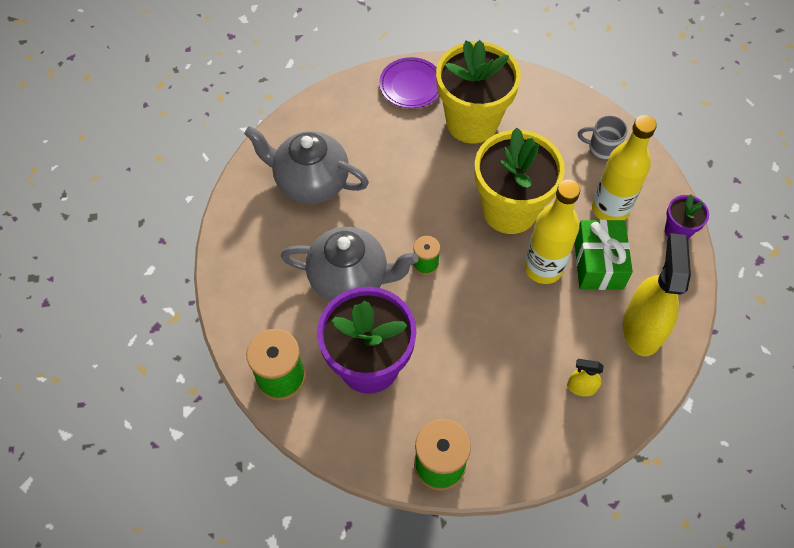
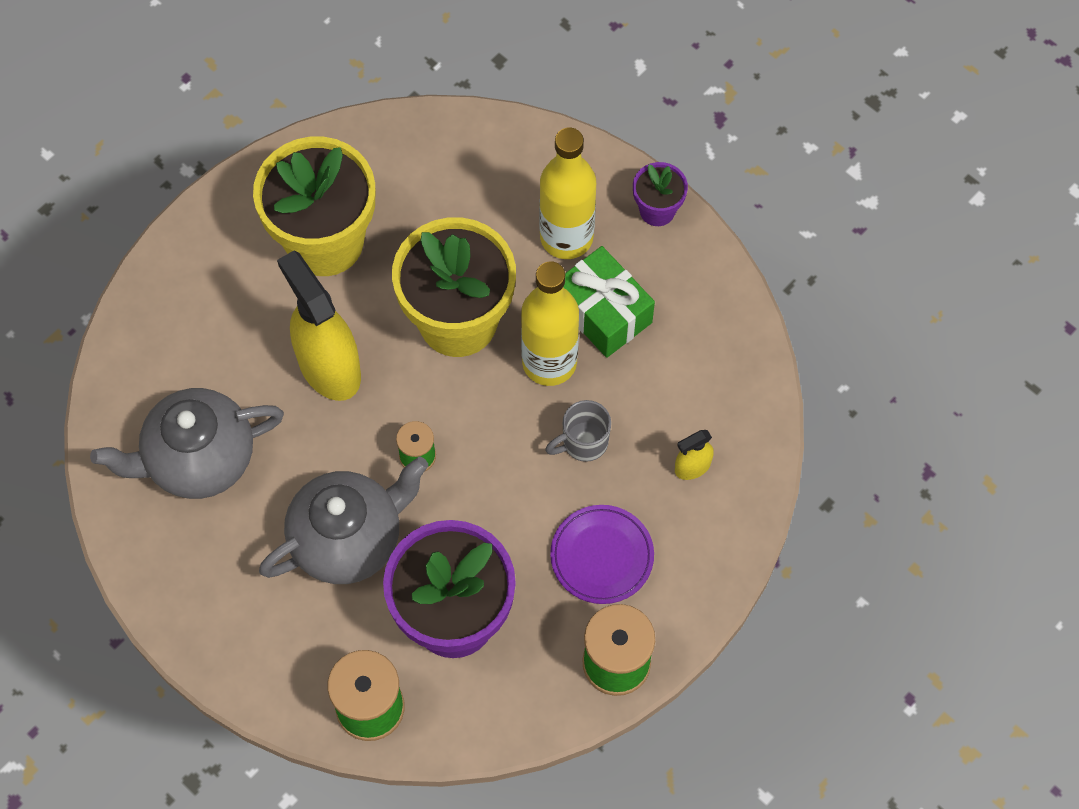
camera: 40 degrees left, 5 degrees up
purple plate [379,57,439,108] -> purple plate moved to [550,505,654,604]
grey mug [578,116,628,160] -> grey mug moved to [545,400,611,462]
yellow spray bottle [623,233,691,356] -> yellow spray bottle moved to [277,251,361,401]

